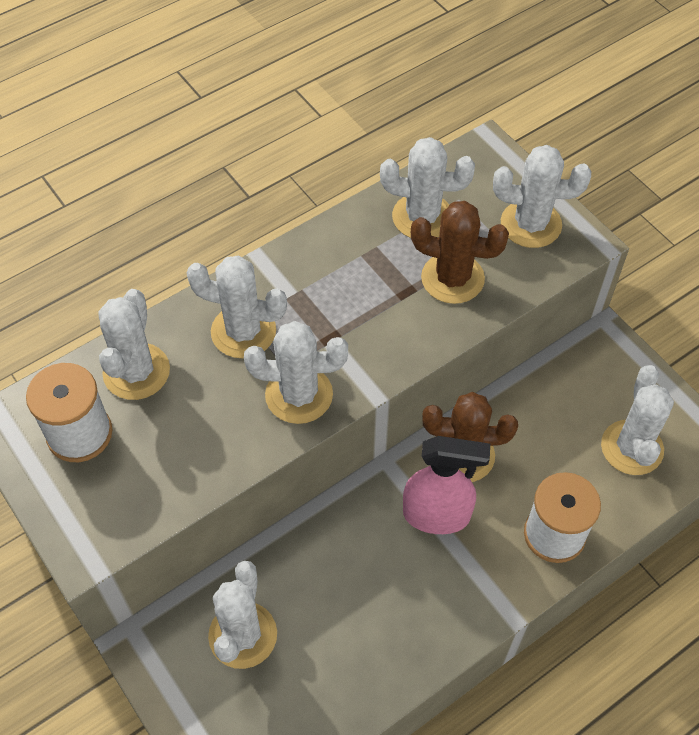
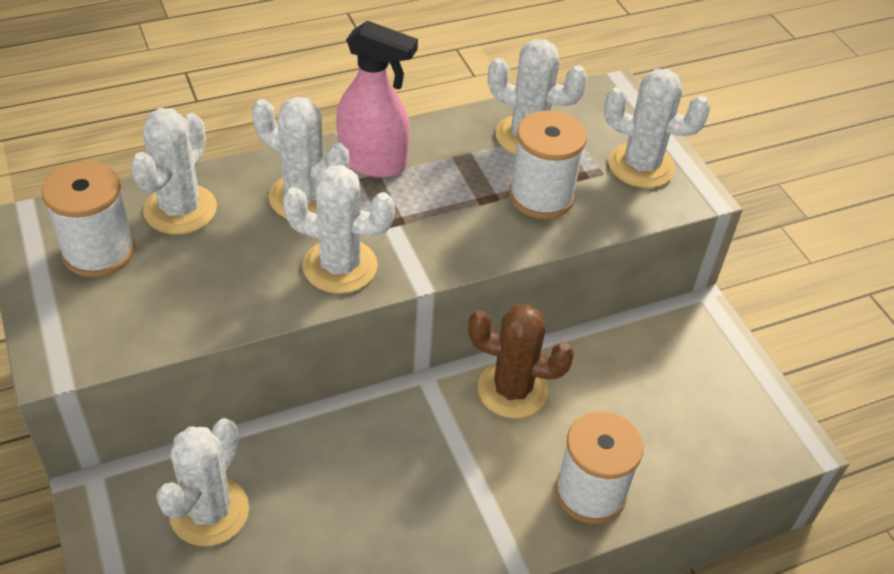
camera: 10 degrees right, 10 degrees down
pink spray bottle [403,436,490,534] -> pink spray bottle moved to [336,21,418,178]
brown cactus [411,201,509,304] -> white spool [509,110,587,219]
white cactus [601,365,674,475] -> none

